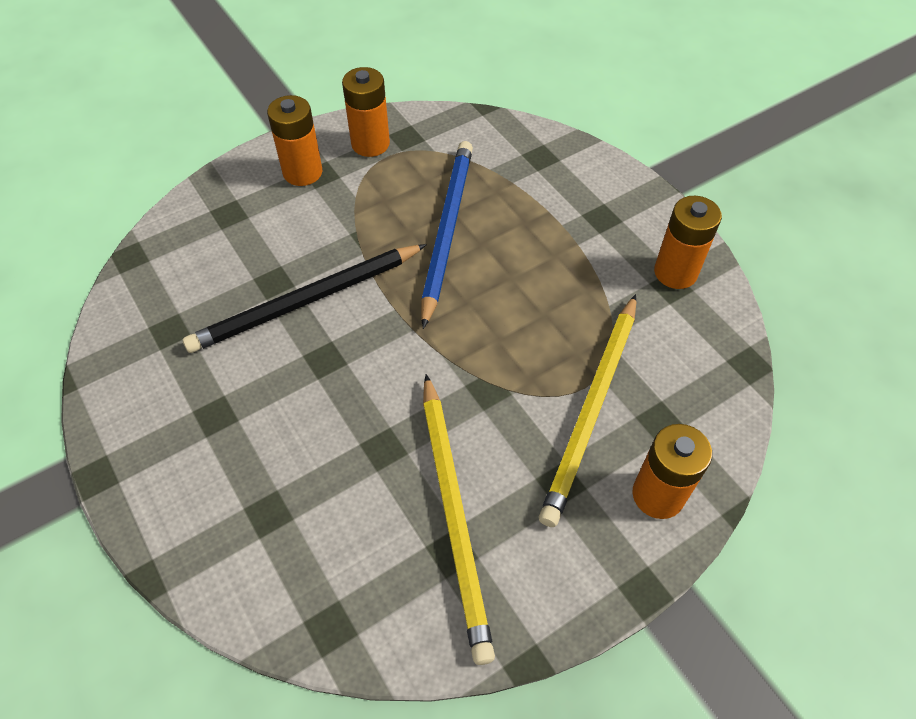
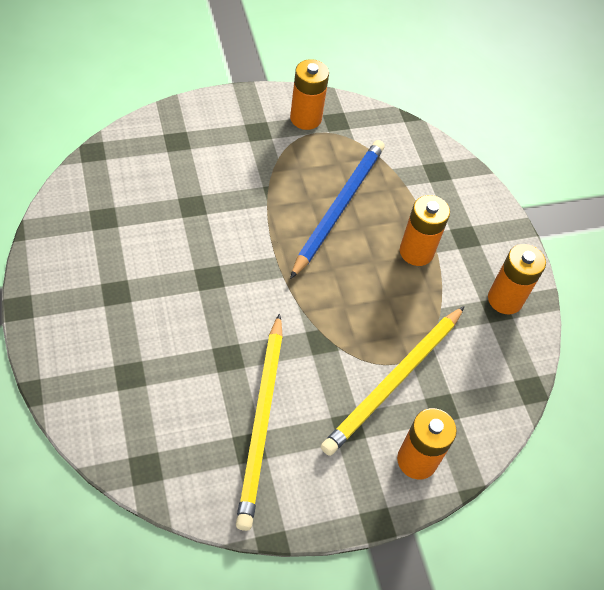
camera: 10 degrees right, 0 degrees up
black pencil [183,244,427,353] -> none
orange battery [267,95,322,186] -> orange battery moved to [400,195,450,266]

